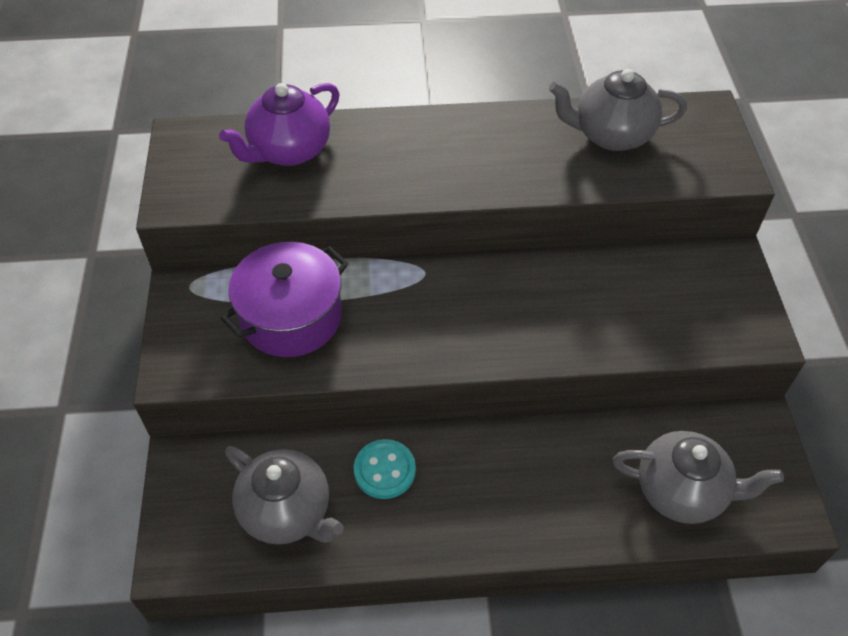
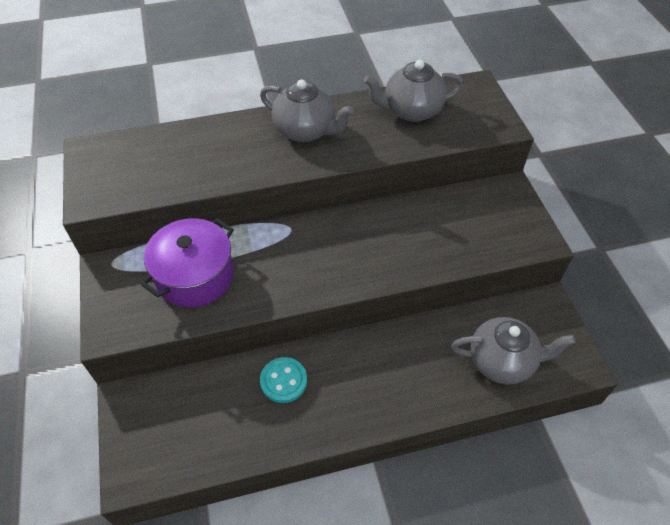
camera: 10 degrees left, 0 degrees up
purple teapot [219,83,339,166] -> none
grey teapot [225,446,344,544] -> grey teapot moved to [260,79,354,142]

